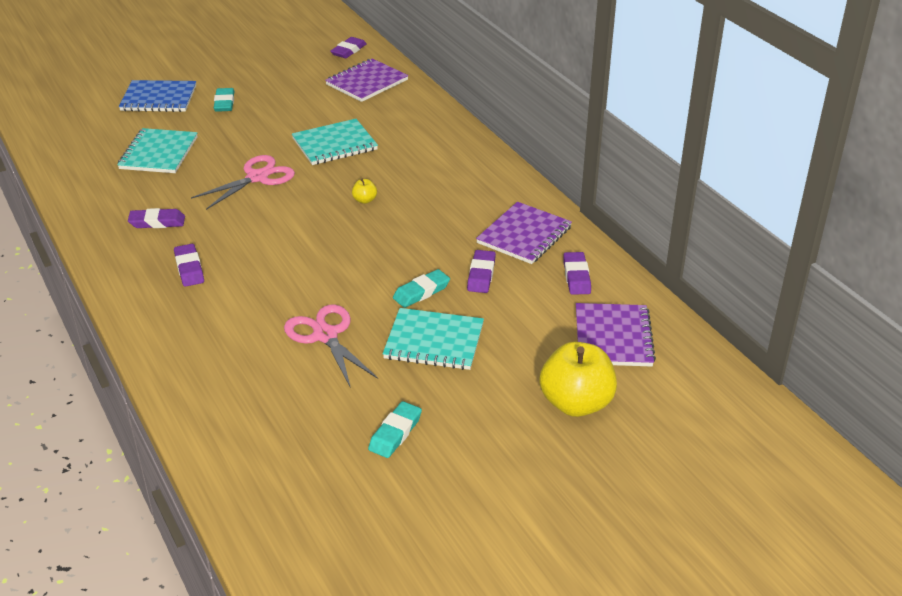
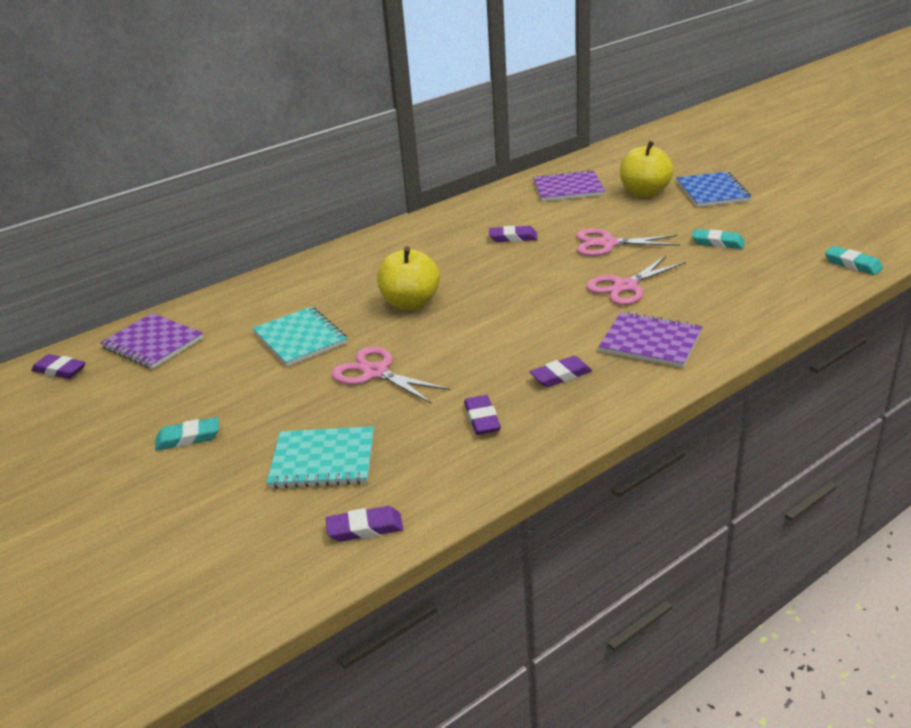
camera: 95 degrees left, 5 degrees down
blue notebook [119,80,196,112] -> blue notebook moved to [676,172,751,207]
yellow apple [352,179,377,204] -> yellow apple [377,246,440,310], size x2.41
turquoise notebook [383,308,484,370] -> pink scissors [576,228,680,256]
turquoise eraser [393,269,450,308] -> turquoise eraser moved to [825,246,883,275]
purple notebook [476,202,572,264] -> purple notebook moved to [599,311,702,368]
purple eraser [563,252,591,295] -> purple eraser moved to [326,506,403,542]

